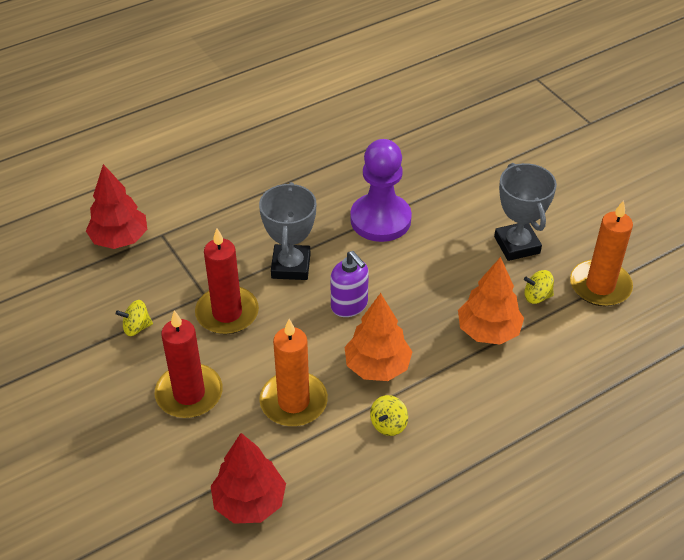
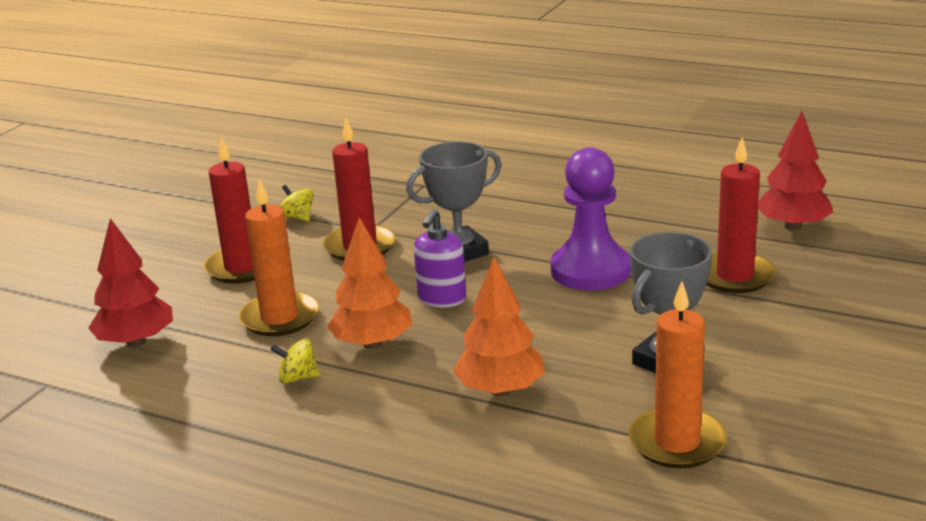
camera: 60 degrees right, 20 degrees down
red tree [86,164,147,249] -> red tree moved to [758,111,833,231]
yellow spinning top [524,270,554,304] -> none
none -> red candle [706,137,776,293]

